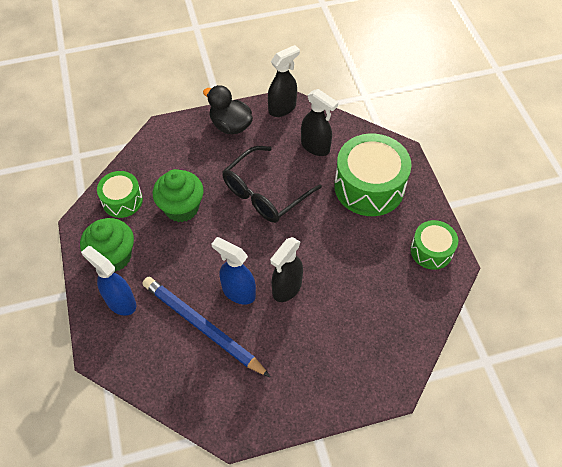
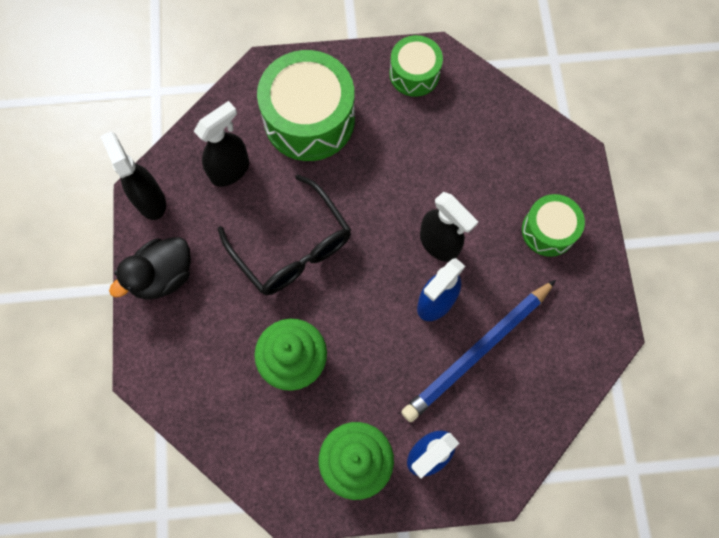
camera: 80 degrees left, 15 degrees up
green drum [97,171,143,218] -> green drum moved to [522,194,585,257]

